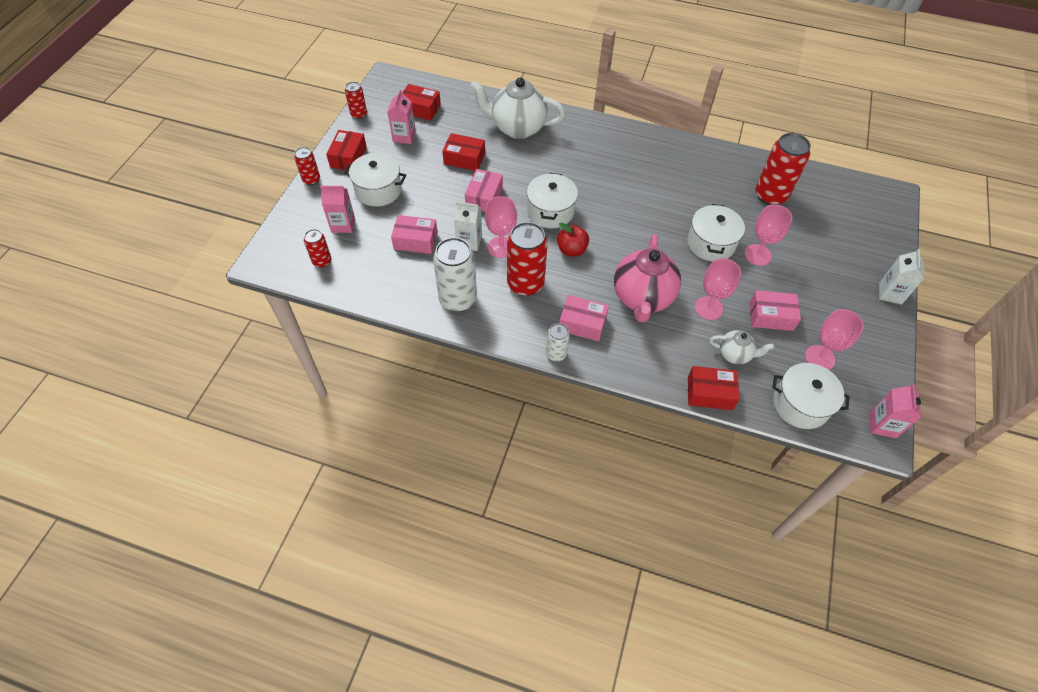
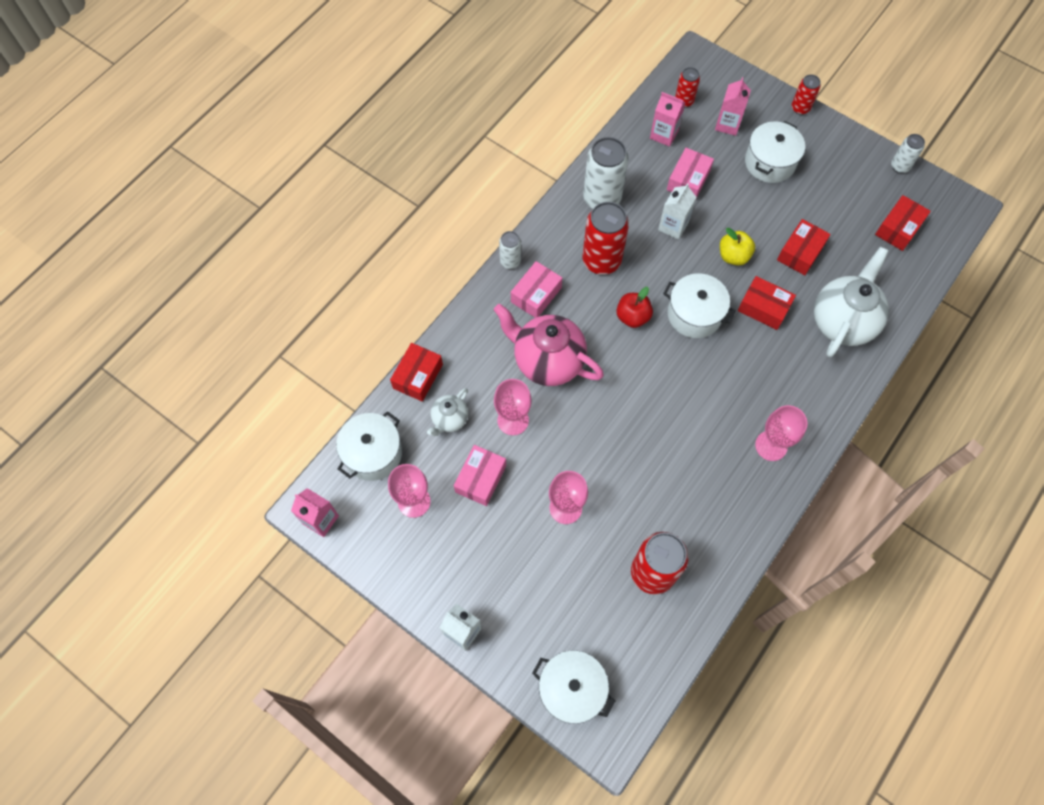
camera: 110 degrees right, 10 degrees up
red box [326,130,367,170] -> red box moved to [738,276,796,330]
red can [345,82,367,119] -> white can [891,134,925,173]
pink carton [388,90,416,144] -> pink carton moved to [650,92,686,147]
pink box [465,169,503,212] -> yellow apple [720,228,755,265]
pink goblet [485,196,517,258] -> pink goblet moved to [755,405,807,461]
white pot [687,204,745,262] -> white pot moved to [532,650,615,724]

